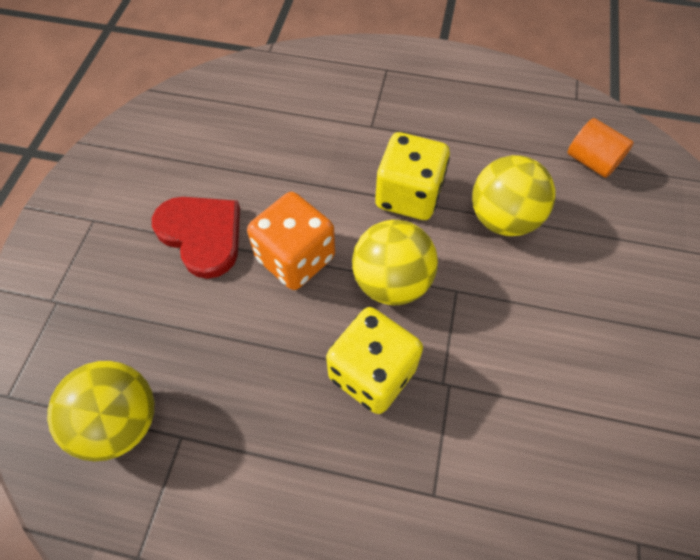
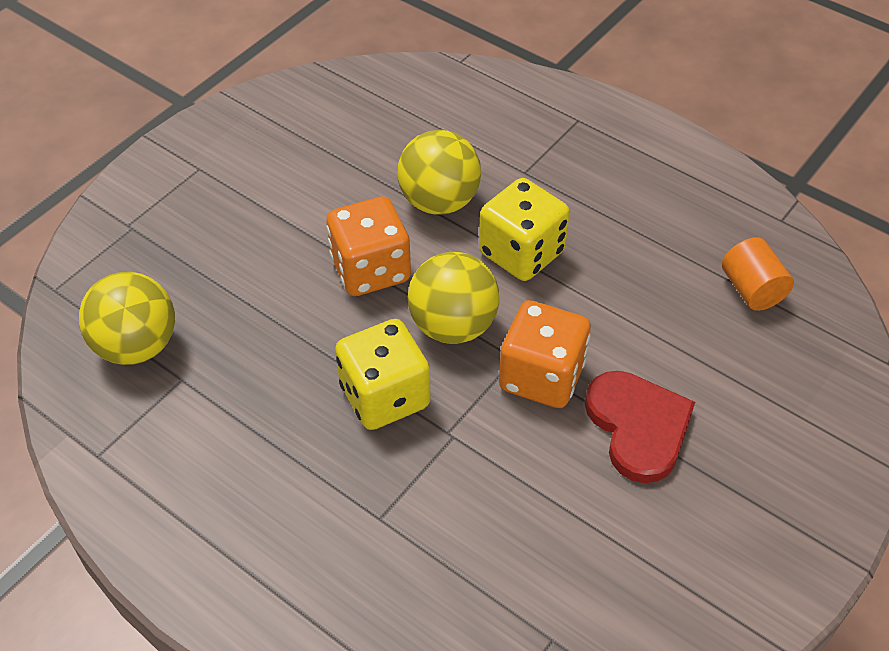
camera: 25 degrees right, 10 degrees down
red heart [152,197,240,279] -> red heart moved to [585,371,695,483]
yellow ball [472,155,555,236] -> yellow ball moved to [397,130,481,215]
none -> orange dice [499,300,591,408]

